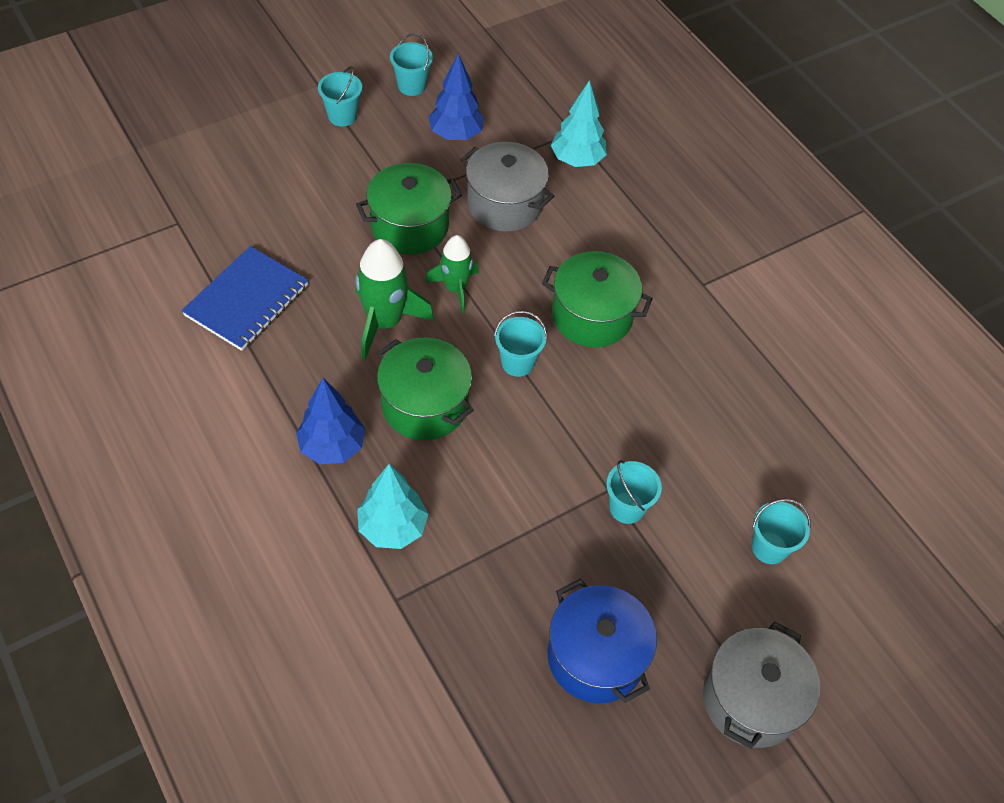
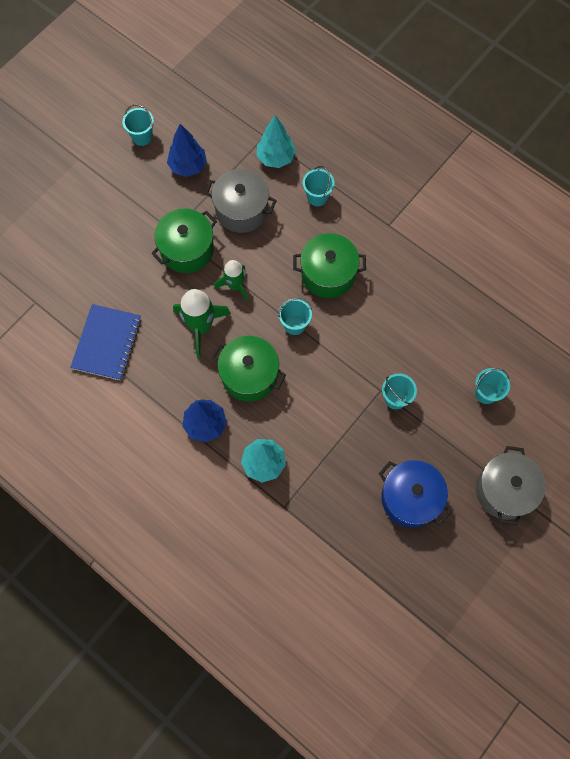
camera: 15 degrees left, 15 degrees up
turquoise bucket [318,67,362,126] -> turquoise bucket moved to [303,166,335,206]

